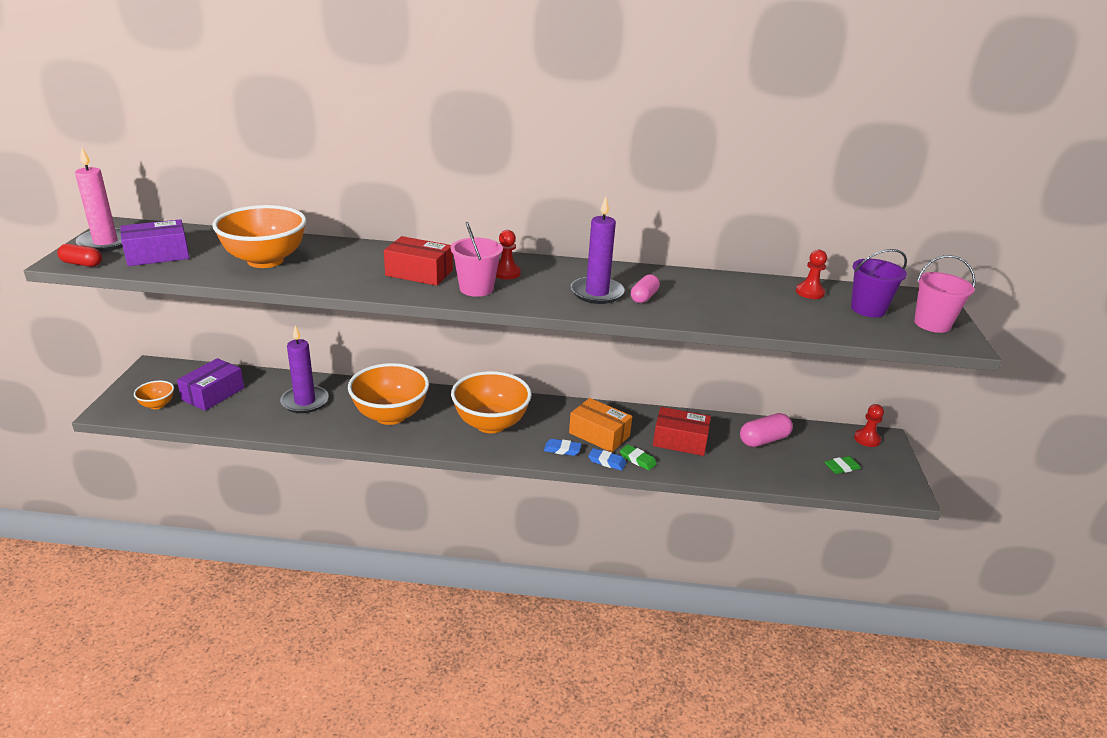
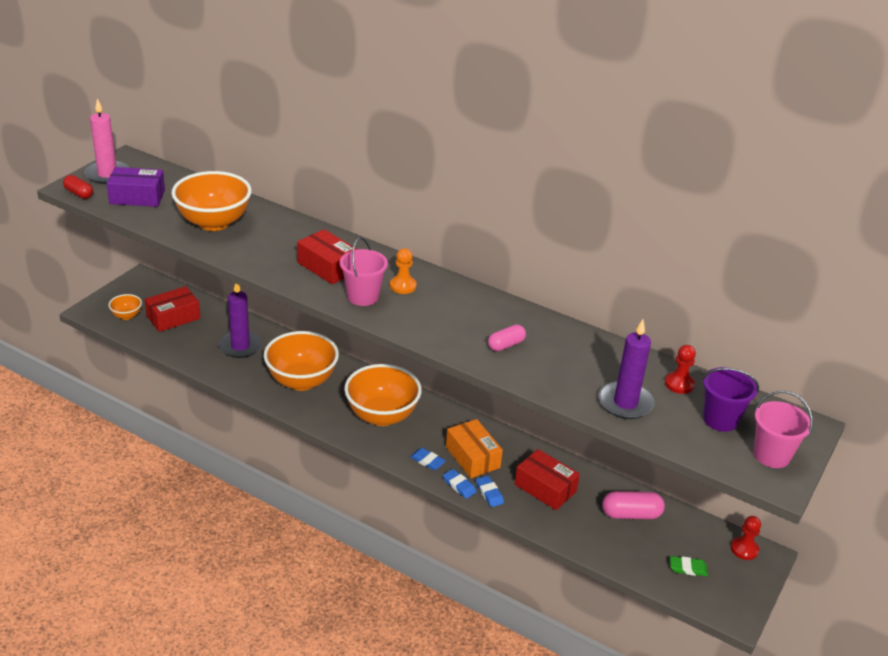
camera: 25 degrees right, 5 degrees up
purple box [177,358,244,411] -> red box [145,286,200,332]
red pawn [496,230,521,280] -> orange pawn [390,248,417,294]
purple candle [571,196,625,304] -> purple candle moved to [599,319,655,419]
green eraser [620,444,657,471] -> blue eraser [476,476,504,507]

